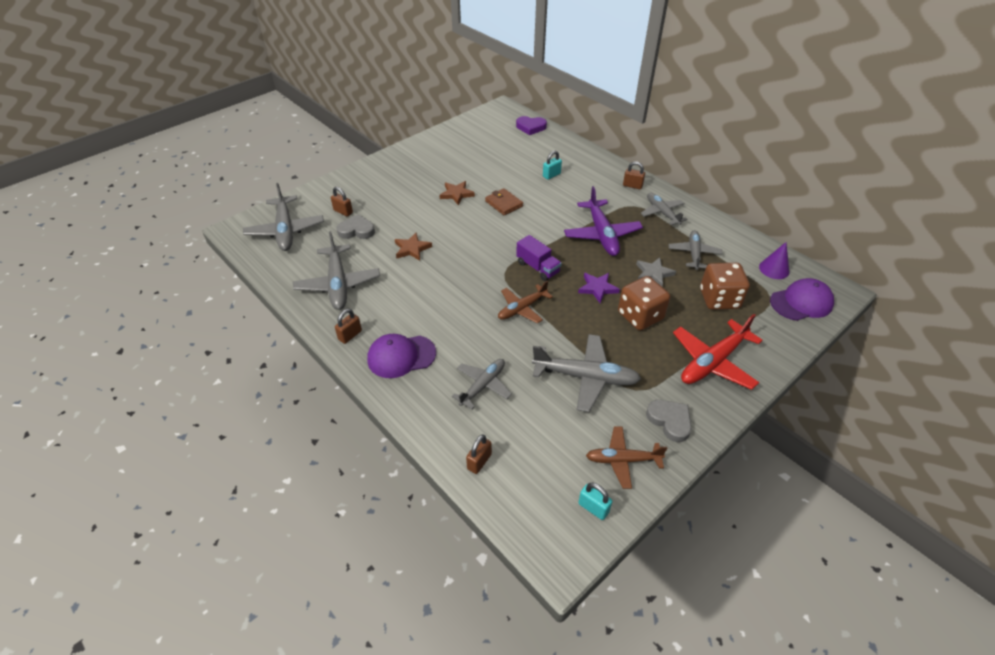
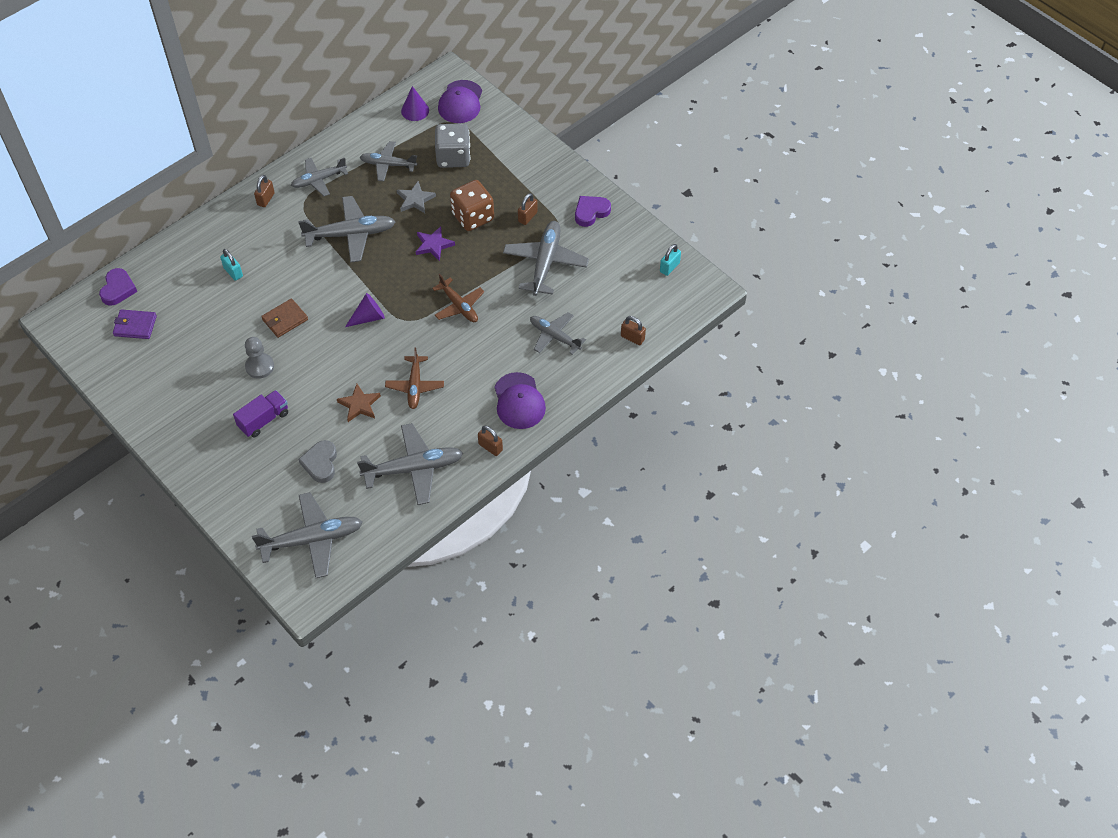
camera: 90 degrees left, 10 degrees up
brown padlock [331,187,353,217] -> brown padlock moved to [518,193,538,225]
brown star [440,181,475,205] -> grey pawn [245,337,274,379]
purple truck [516,235,562,281] -> purple truck moved to [233,390,288,437]
purple plane [564,186,643,256] -> grey plane [298,196,395,263]
brown plane [586,427,667,489] -> brown plane moved to [385,347,444,409]
grey heart [646,400,692,442] -> purple heart [575,196,611,227]
red plane [673,314,763,390] -> none
brown dice [700,263,750,310] -> grey dice [435,123,470,168]
purple cap [770,278,834,321] -> purple cap turned 150 degrees counterclockwise [438,80,482,123]
none -> purple wallet [113,309,157,339]
none -> purple cone [345,293,385,327]

